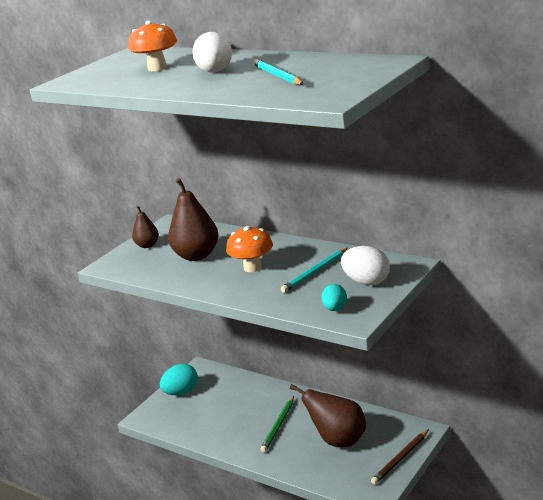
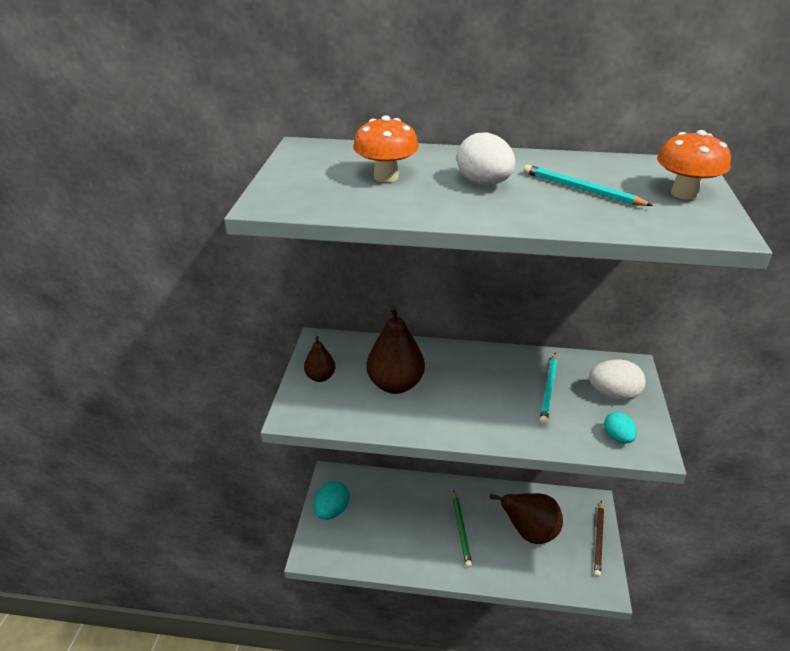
camera: 30 degrees left, 10 degrees up
orange mushroom [226,226,273,272] -> orange mushroom moved to [657,130,731,200]

